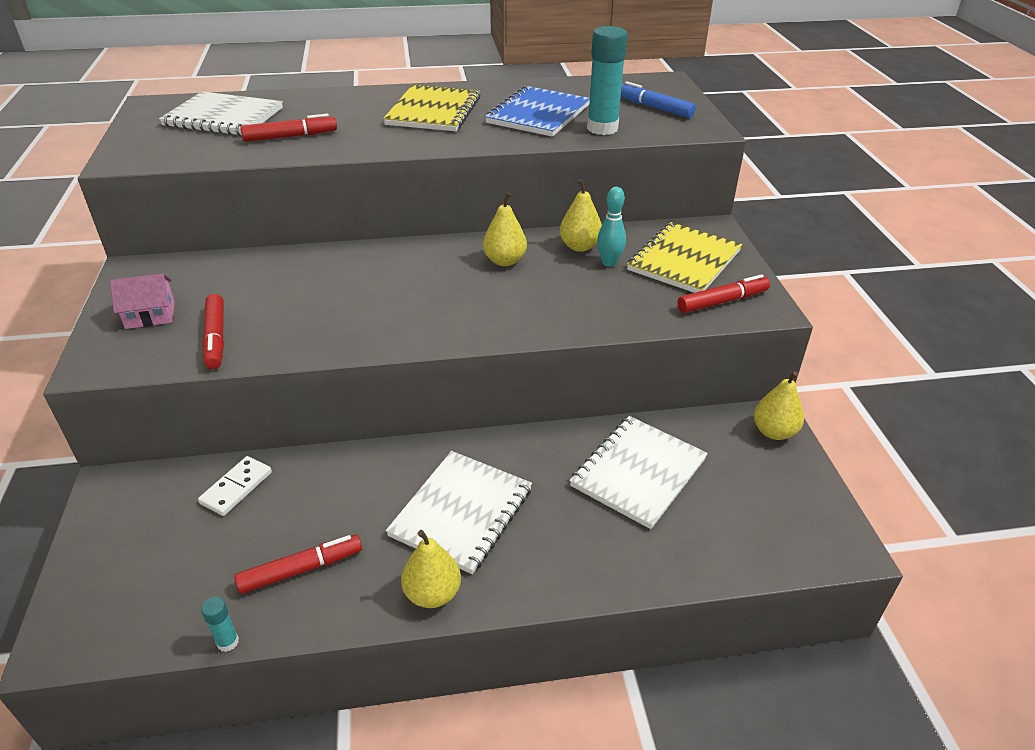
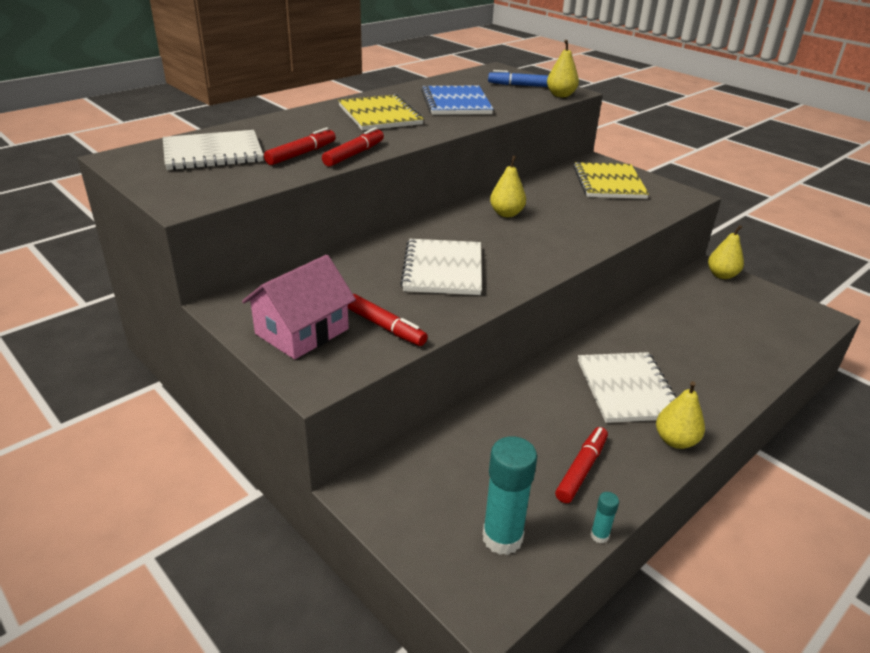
camera: 35 degrees left, 5 degrees down
pink house [110,273,175,329] -> pink house [242,255,356,360], size x1.64
white domino [198,456,272,516] -> none
yellow pear [560,179,602,252] -> yellow pear moved to [547,40,579,97]
white notebook [569,416,708,529] -> white notebook moved to [400,239,482,295]
turquoise glue stick [587,26,628,135] -> turquoise glue stick moved to [483,436,537,555]
turquoise bowling pin [597,187,626,267] -> none
red marker [677,274,770,313] -> red marker moved to [322,127,384,167]

